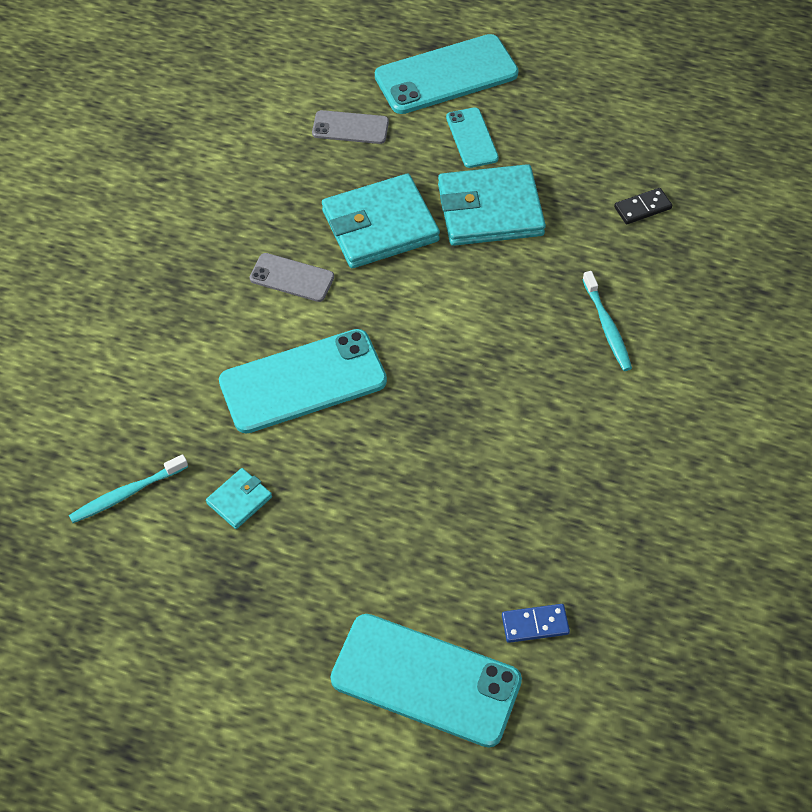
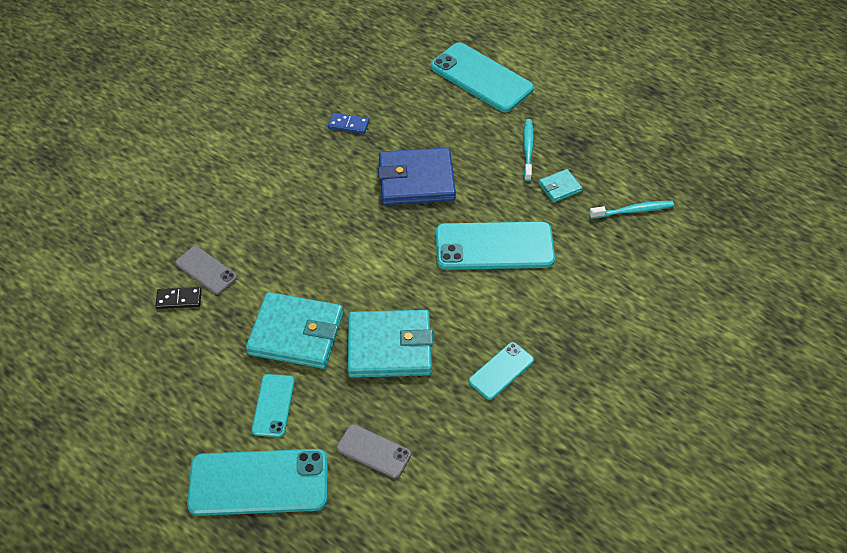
camera: 160 degrees left, 5 degrees down
grey phone [250,253,334,302] -> grey phone moved to [175,246,237,294]
blue domino [502,604,570,643] -> blue domino moved to [328,113,369,134]
turquoise toothbrush [582,271,632,371] -> turquoise toothbrush moved to [523,119,534,181]
none -> blue wallet [378,148,456,205]
none -> turquoise phone [469,342,534,400]

